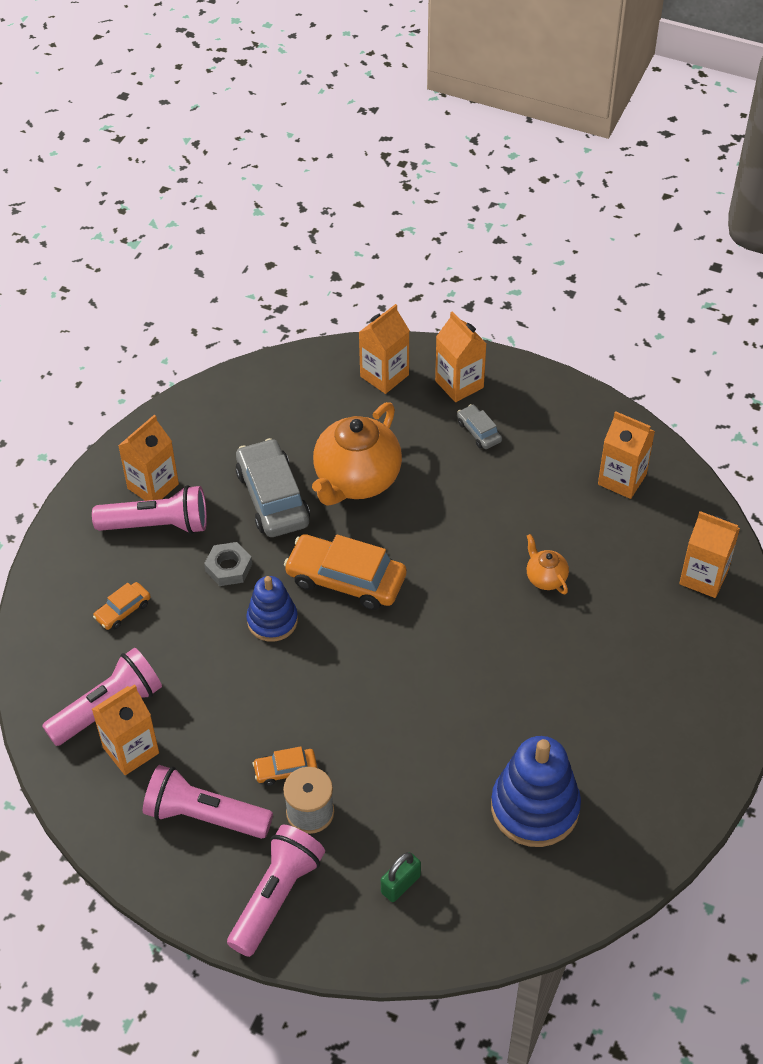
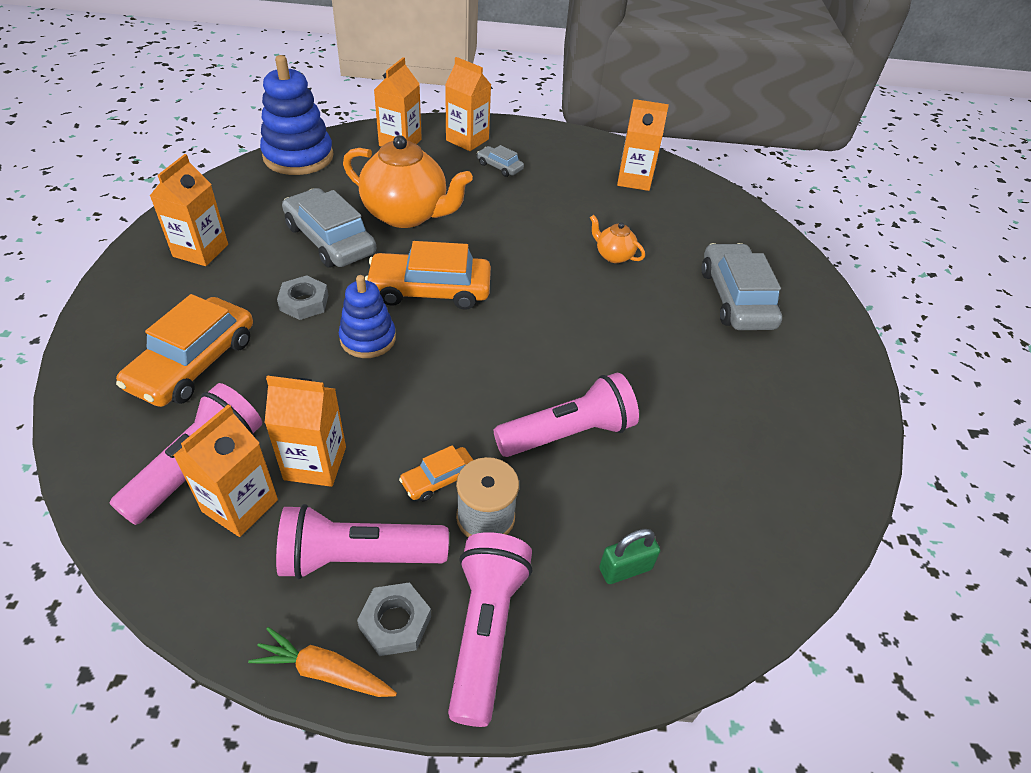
camera: 25 degrees left, 5 degrees down
pink flashlight [92,485,207,534] -> pink flashlight moved to [494,373,639,457]
orange car [93,582,151,630] -> orange car [116,294,253,407], size x2.03
orange teapot [312,402,402,505] -> orange teapot turned 75 degrees counterclockwise [343,135,473,228]
green padlock [381,852,421,902] -> green padlock turned 45 degrees clockwise [599,529,660,584]
blue stacking toy [491,736,581,847] -> blue stacking toy moved to [260,55,334,175]
orange carton [679,511,740,598] -> orange carton moved to [265,376,346,487]
none -> orange carrot [248,627,397,697]
none -> grey nut [357,582,431,656]
none -> grey car [701,243,782,330]

